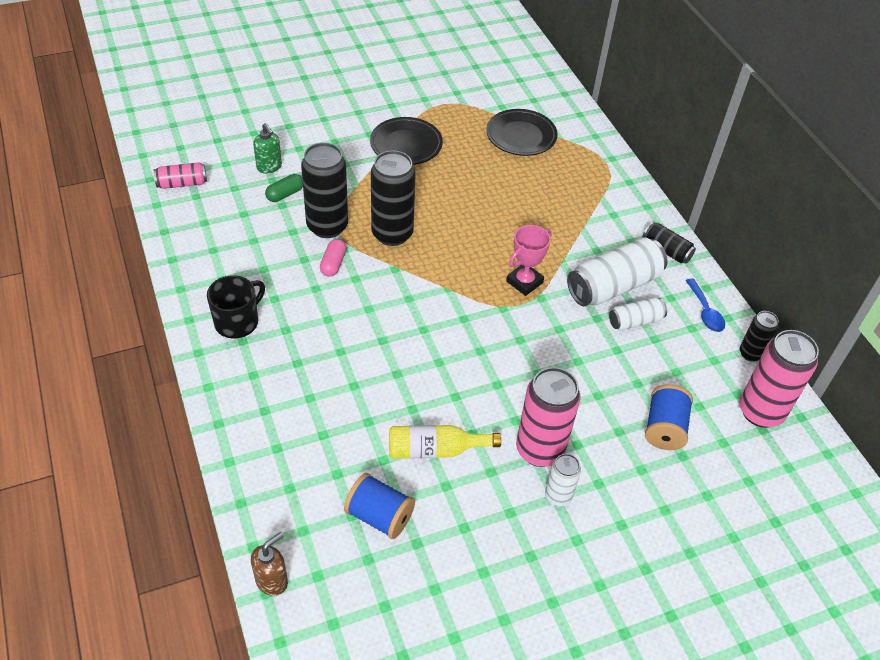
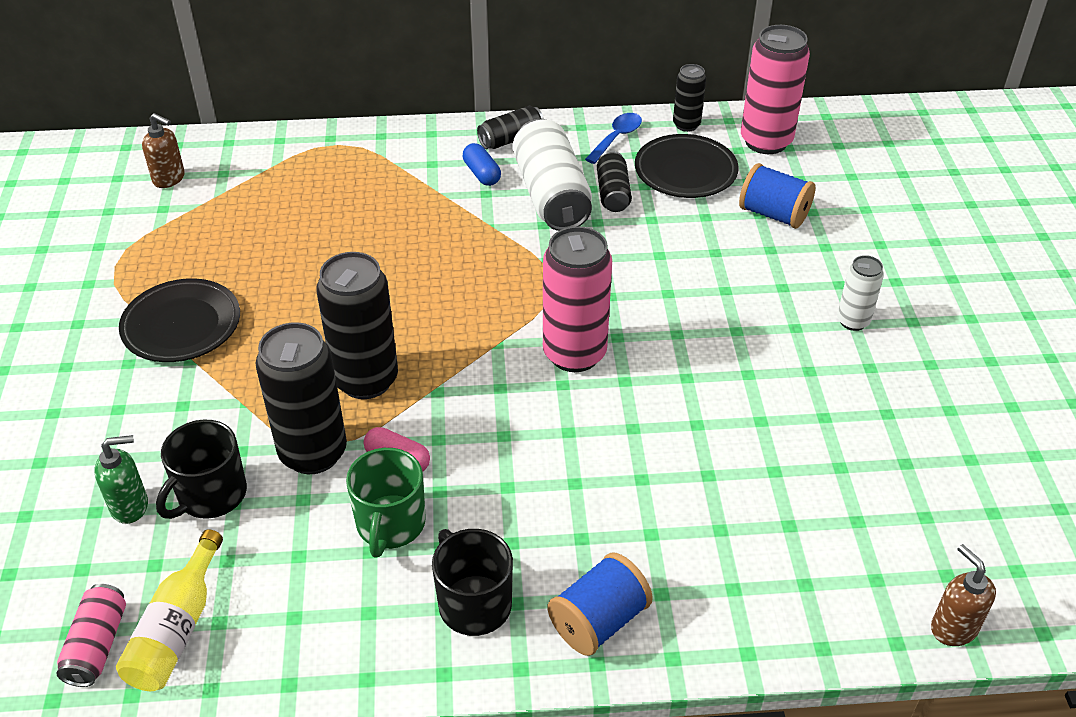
camera: 70 degrees left, 5 degrees down
green capsule [265,174,303,202] -> black mug [156,420,247,519]
blue spool [344,473,415,539] -> blue spool moved to [548,553,653,656]
yellow bottle [389,425,501,459] -> yellow bottle moved to [116,529,223,691]
black plate [486,109,558,156] -> black plate moved to [635,134,739,198]
pink trophy [506,225,552,296] -> none
pink can [516,367,580,467] -> pink can moved to [543,226,612,372]
white can [609,297,667,331] -> black can [597,151,632,212]
blue spoon [685,278,725,332] -> blue spoon turned 60 degrees counterclockwise [585,113,642,164]
none -> brown soap dispenser [142,113,185,188]
none -> green mug [346,448,426,558]
none -> blue capsule [463,143,501,186]

